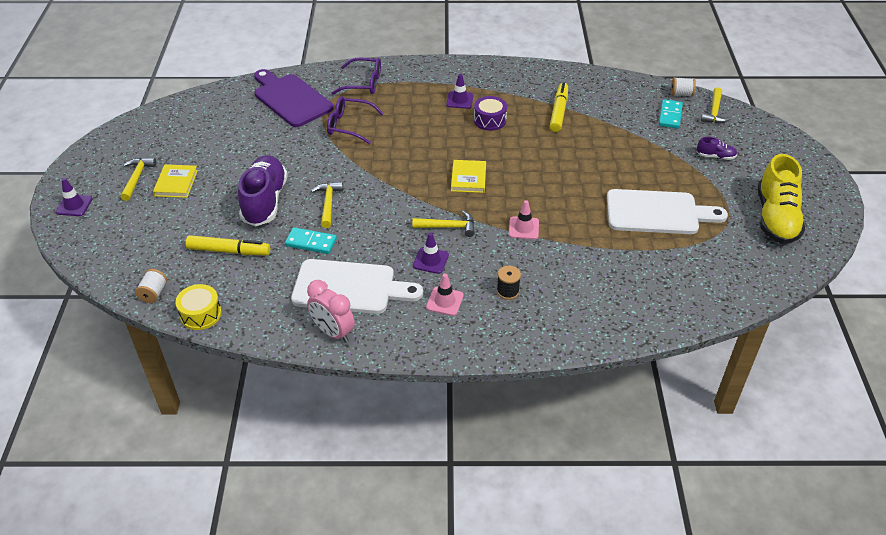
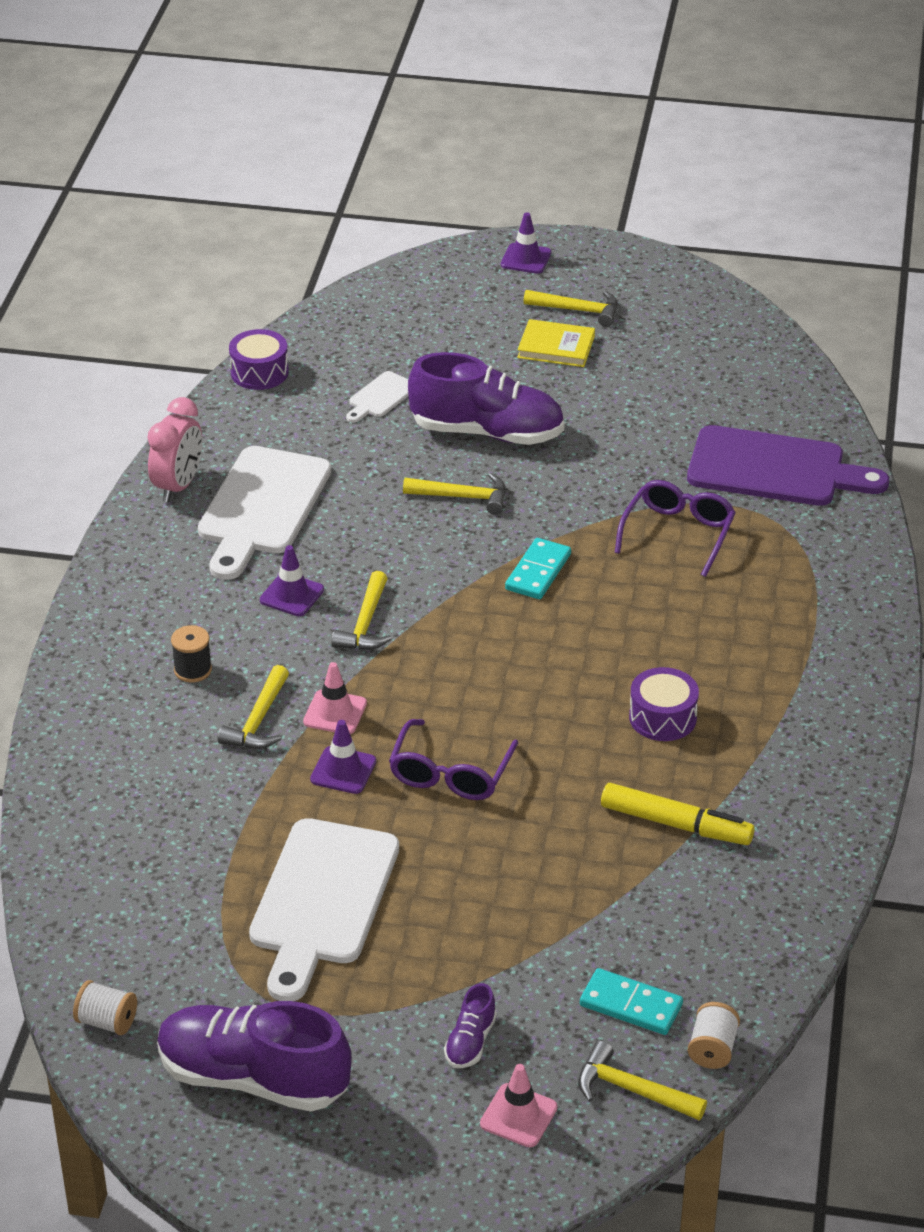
camera: 100 degrees right, 5 degrees down
white spool [135,269,167,303] -> white spool moved to [73,980,137,1035]
yellow drum [175,284,222,330] -> purple drum [229,329,289,390]
yellow marker [186,235,270,255] -> white cutting board [346,371,409,422]
purple cutting board [254,69,334,127] -> purple cutting board turned 45 degrees clockwise [687,425,889,506]
turquoise domino [285,227,337,254] -> turquoise domino moved to [505,538,571,599]
pink clock [307,280,355,343] -> pink clock turned 150 degrees clockwise [147,397,202,502]
purple glasses [332,58,381,95] -> purple glasses moved to [389,719,518,800]
pink traffic cone [426,273,464,316] -> pink traffic cone moved to [480,1064,558,1147]
purple traffic cone [446,74,474,109] -> purple traffic cone moved to [310,720,376,794]
yellow book [451,160,486,193] -> none
yellow shoe [758,154,805,244] -> purple shoe [157,1001,352,1112]
none -> yellow hammer [218,665,289,749]

